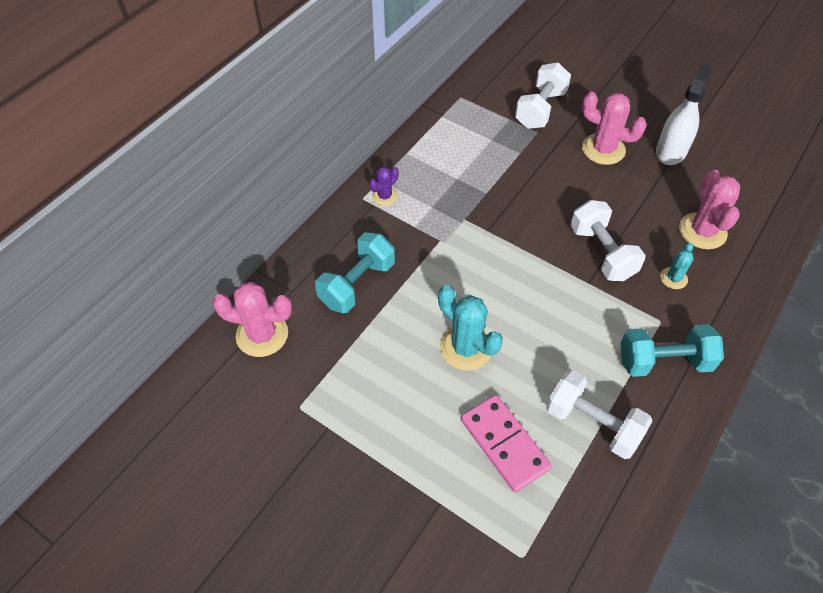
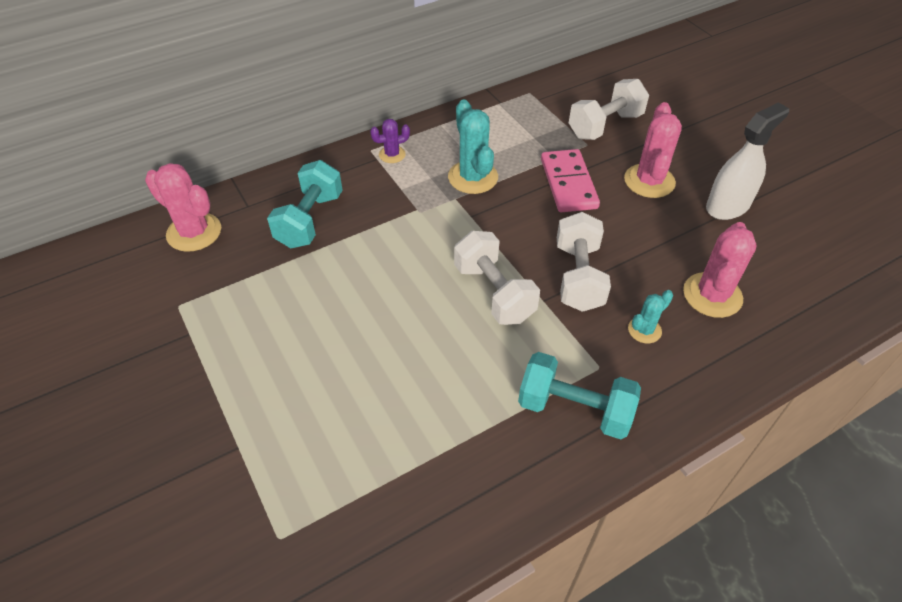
camera: 25 degrees right, 5 degrees down
turquoise dumbbell [315,232,395,313] -> turquoise dumbbell turned 45 degrees counterclockwise [267,160,343,248]
turquoise cactus [438,285,503,371] -> turquoise cactus moved to [448,100,498,194]
pink domino [461,395,552,492] -> pink domino moved to [541,149,600,212]
white dumbbell [546,370,652,459] -> white dumbbell moved to [454,231,540,325]
pink cactus [582,92,647,165] -> pink cactus turned 45 degrees clockwise [624,102,682,198]

